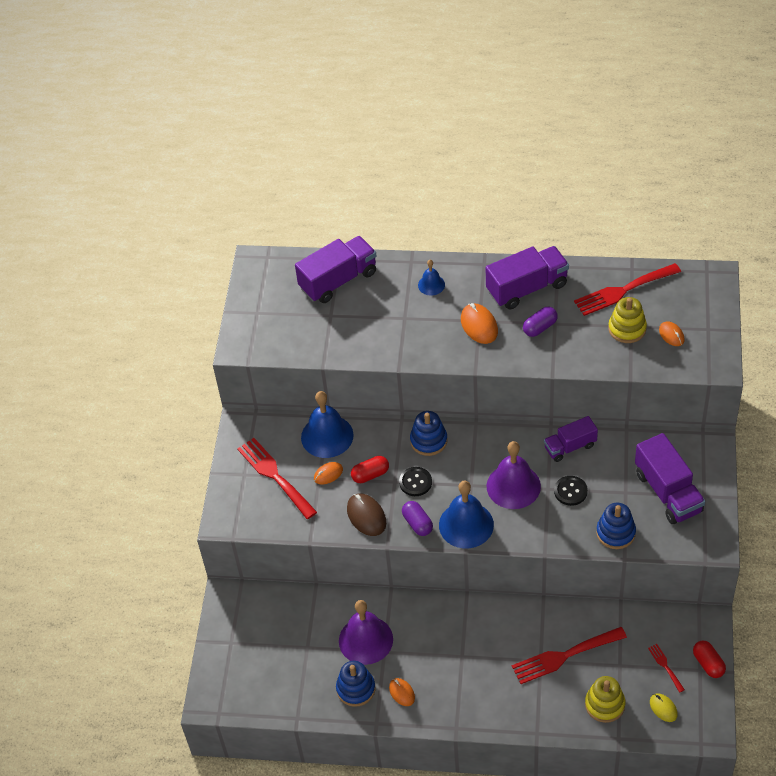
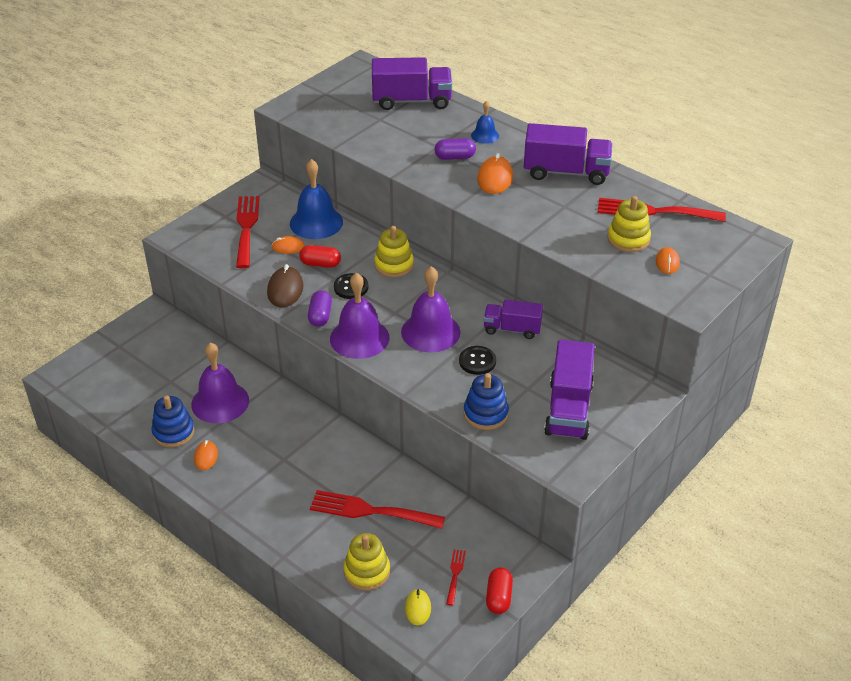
camera: 30 degrees right, 10 degrees down
blue stacking toy [410,411,448,456] -> yellow stacking toy [374,226,414,277]
blue bell [439,481,494,549] -> purple bell [330,273,389,359]
purple capsule [523,307,558,337] -> purple capsule moved to [434,138,476,160]

